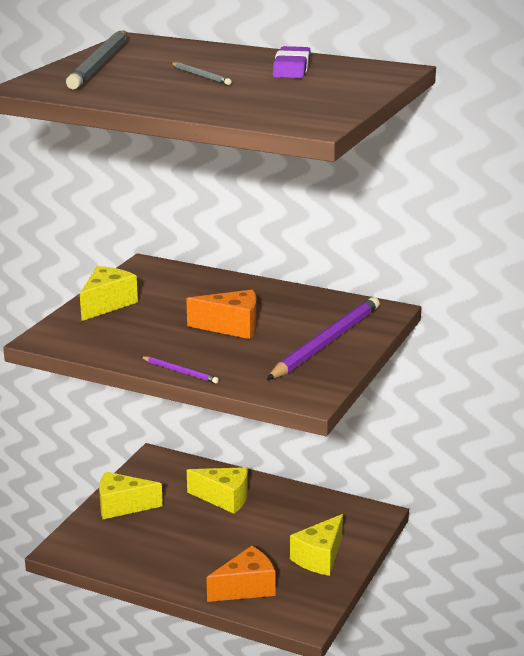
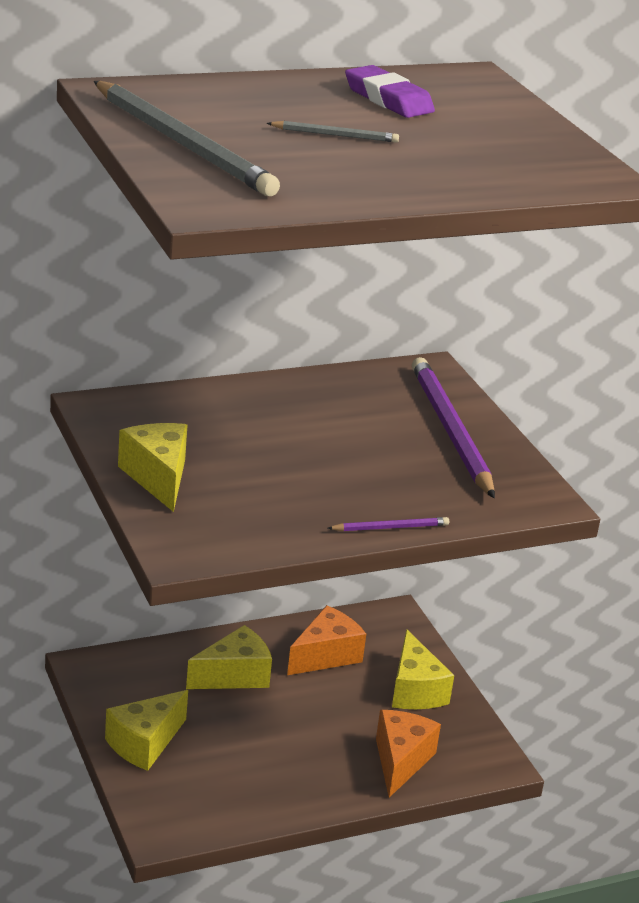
camera: 50 degrees left, 5 degrees up
orange cheese [186,289,257,339] -> orange cheese moved to [287,605,366,675]

